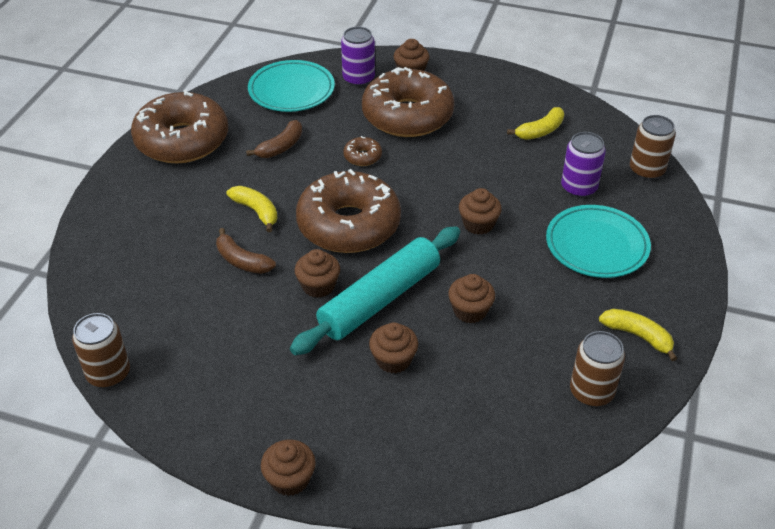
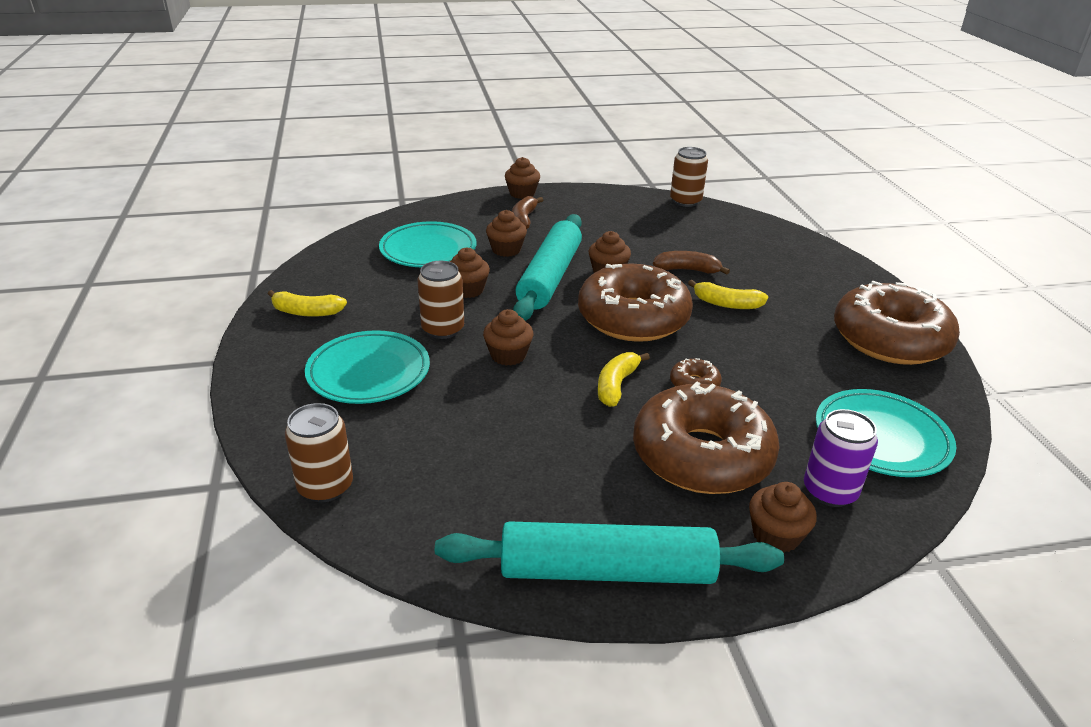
camera: 150 degrees right, 10 degrees down
brown banana [246,120,302,158] -> brown banana moved to [512,196,543,229]
yellow banana [507,107,564,140] -> yellow banana moved to [598,352,650,407]
purple can [561,132,606,198] -> none
brown can [570,331,625,407] -> brown can moved to [417,261,464,339]
none -> turquoise plate [379,221,476,267]
none -> turquoise rolling pin [435,521,784,584]

